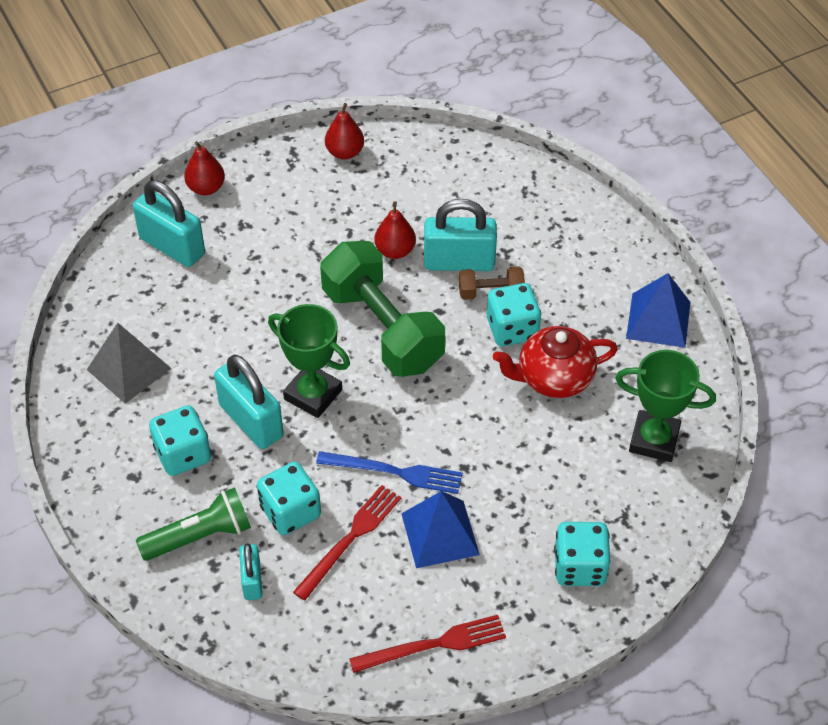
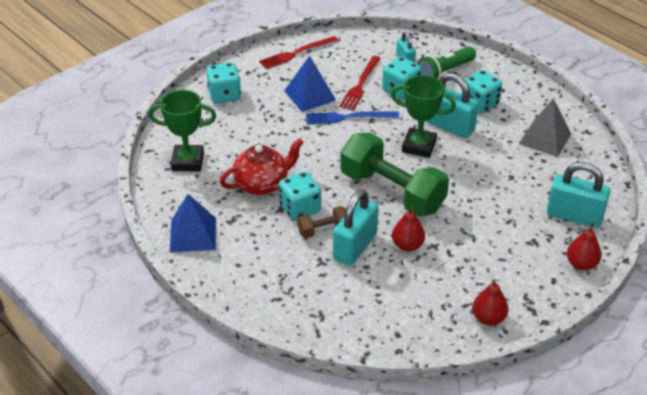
camera: 165 degrees right, 10 degrees down
turquoise padlock [424,199,497,271] -> turquoise padlock turned 45 degrees counterclockwise [333,189,379,266]

